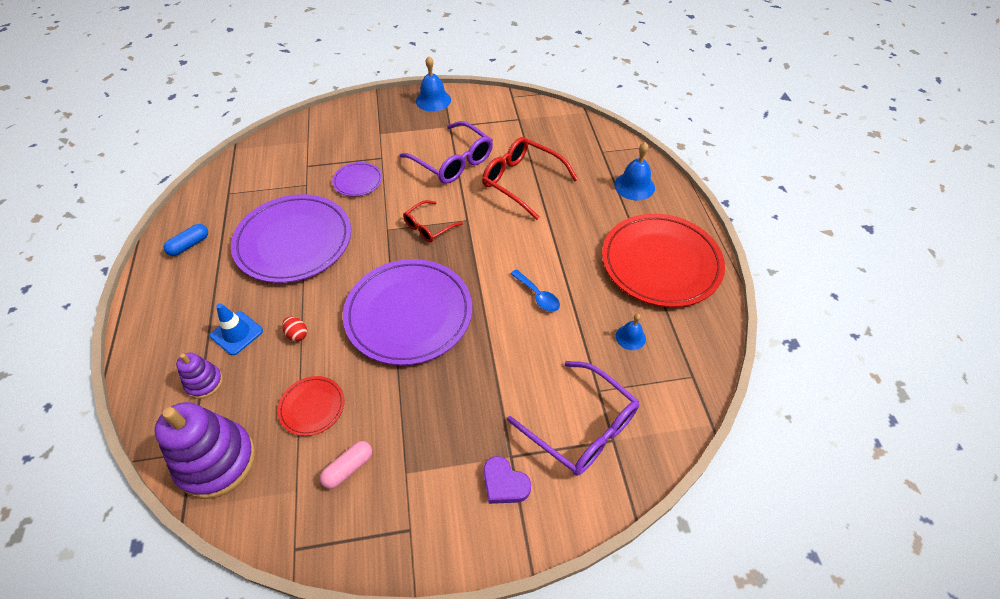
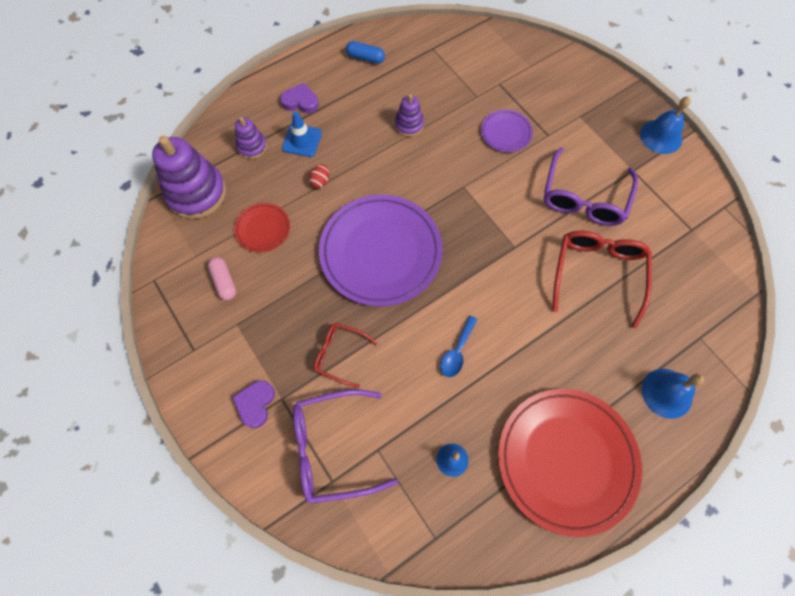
camera: 65 degrees right, 15 degrees up
purple plate [231,194,351,283] -> purple stacking toy [395,94,424,137]
pink capsule [320,441,372,489] -> pink capsule turned 45 degrees clockwise [208,257,236,300]
red glasses [403,200,463,243] -> red glasses moved to [314,323,378,388]
purple glasses [507,361,639,476] -> purple glasses turned 60 degrees clockwise [293,389,398,504]
none -> purple heart [280,83,318,113]

